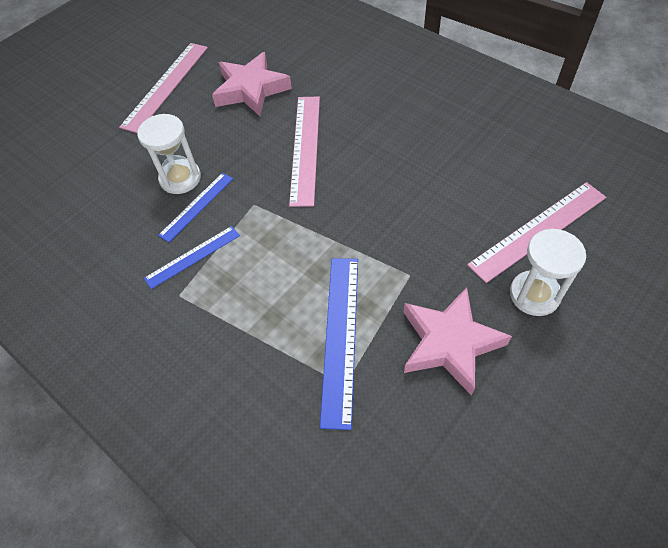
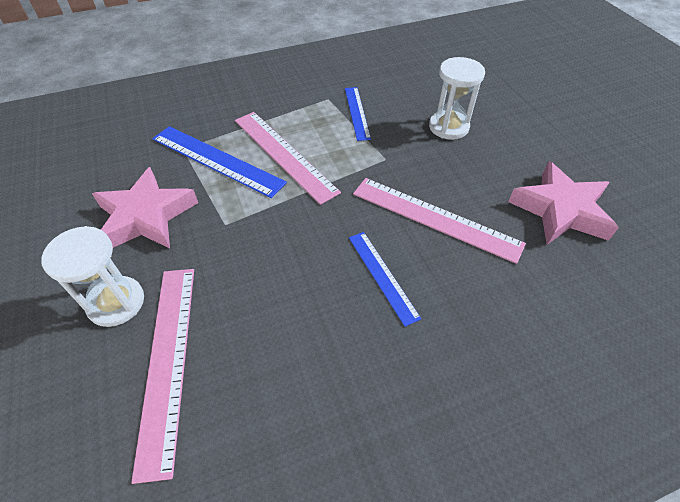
camera: 115 degrees right, 5 degrees down
pink ruler [119,43,208,133] -> pink ruler moved to [235,112,341,205]
blue ruler [158,173,233,242] -> blue ruler moved to [349,232,421,327]

